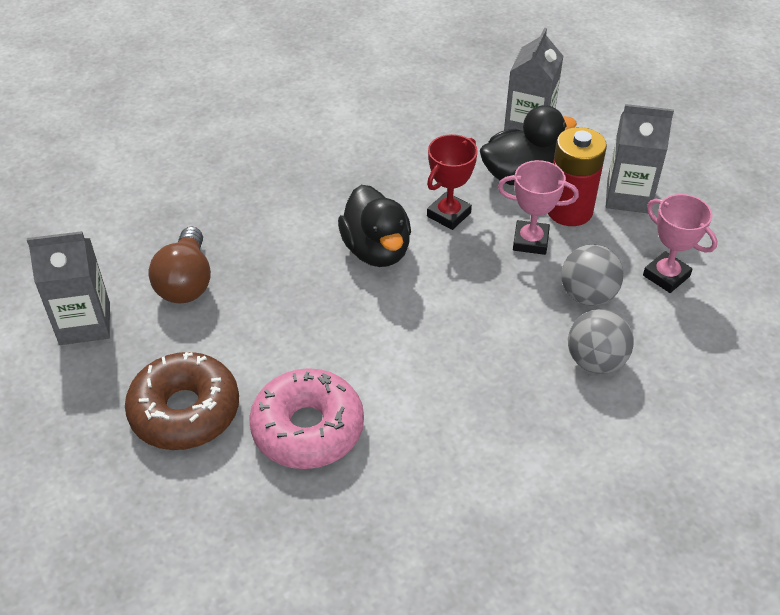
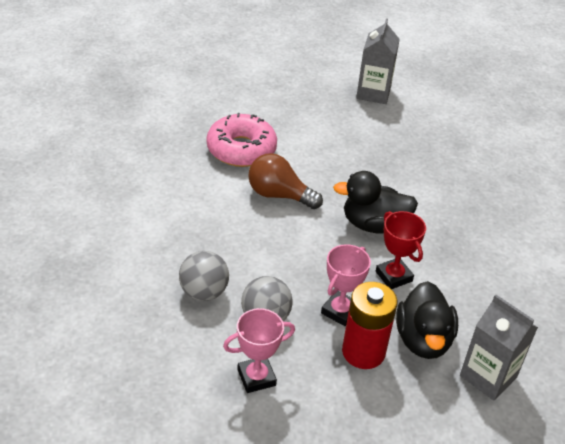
camera: 110 degrees right, 5 degrees down
brown donut [125,352,239,450] -> none
brown light bulb [149,226,211,303] -> brown light bulb moved to [248,153,323,209]
grey carton [606,104,674,213] -> none

